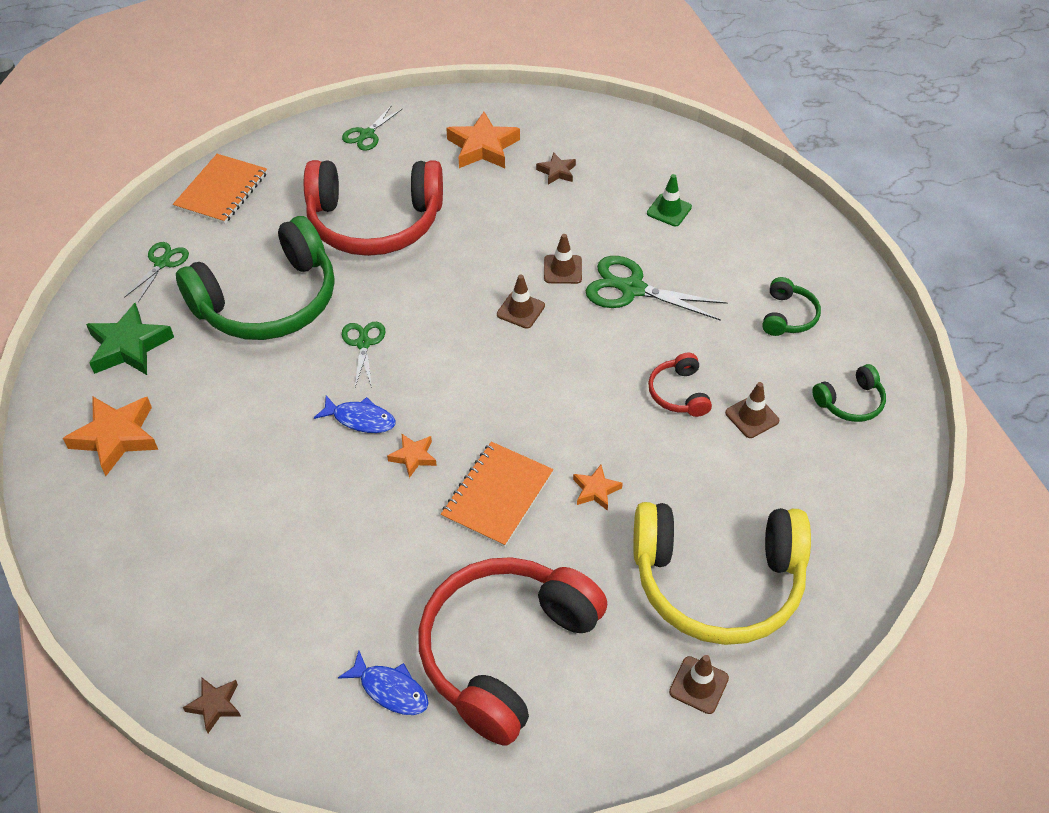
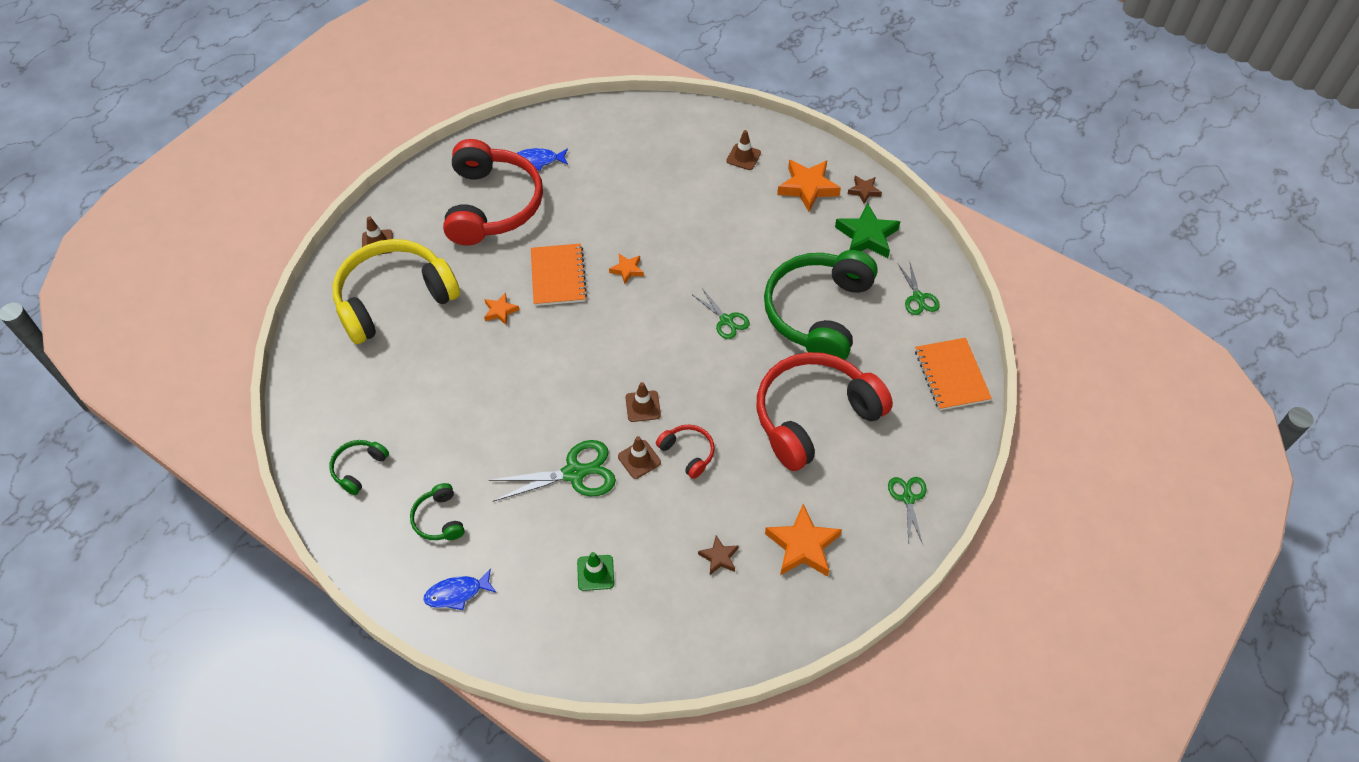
camera: 145 degrees right, 5 degrees up
brown star [183,678,241,733] -> brown star moved to [848,176,882,204]
blue fish [314,396,396,433] -> blue fish moved to [423,568,496,610]
red headphones [648,353,712,417] -> red headphones moved to [656,425,715,479]
brown traffic cone [725,382,779,438] -> brown traffic cone moved to [727,130,761,170]

